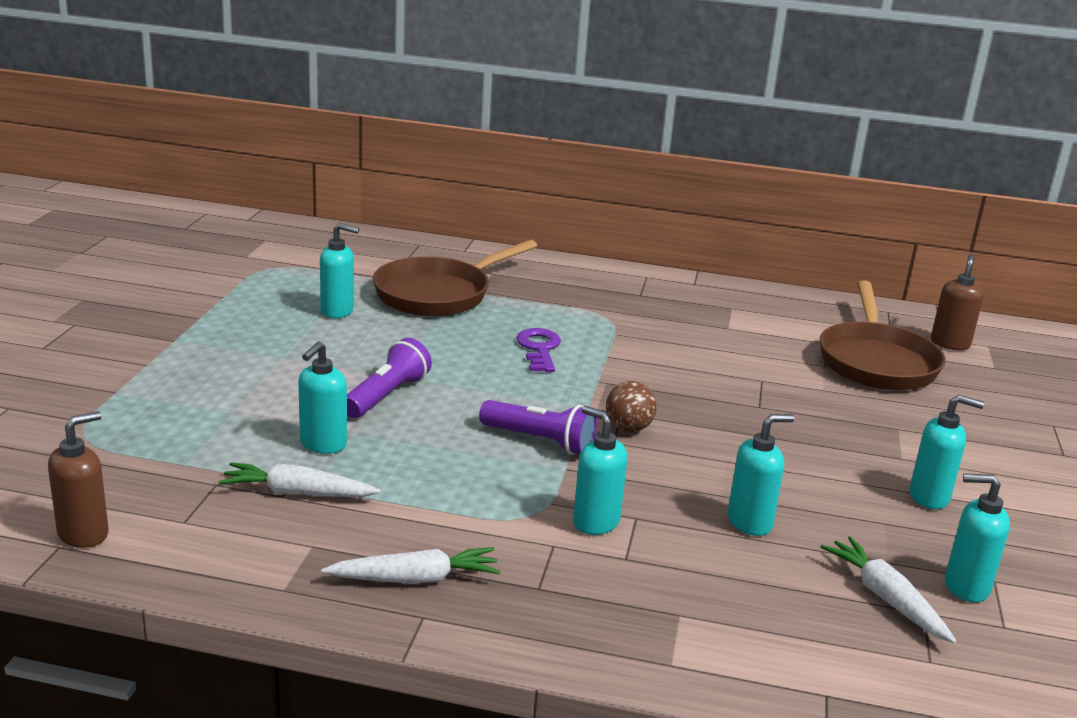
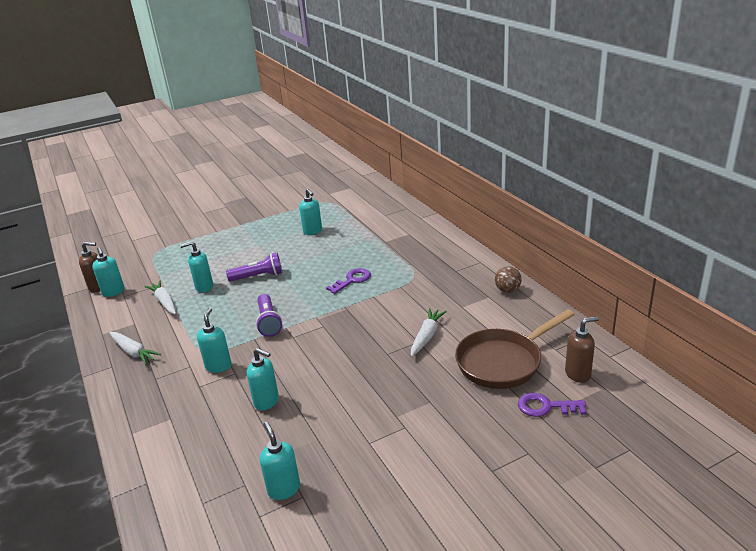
camera: 55 degrees right, 5 degrees up
brown pan [373,240,537,316] -> none
brown ball [606,381,657,432] -> brown ball moved to [495,266,522,293]
white carrot [820,536,957,644] -> white carrot moved to [411,308,447,357]
turquoise soap dispenser [910,395,984,509] -> turquoise soap dispenser moved to [92,247,125,297]
none -> purple key [518,393,587,417]

